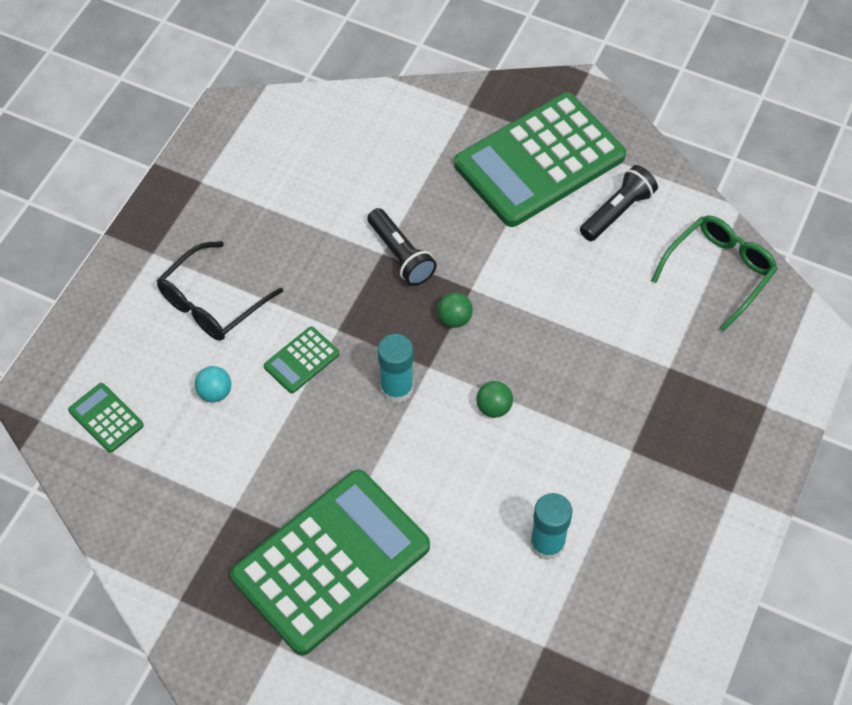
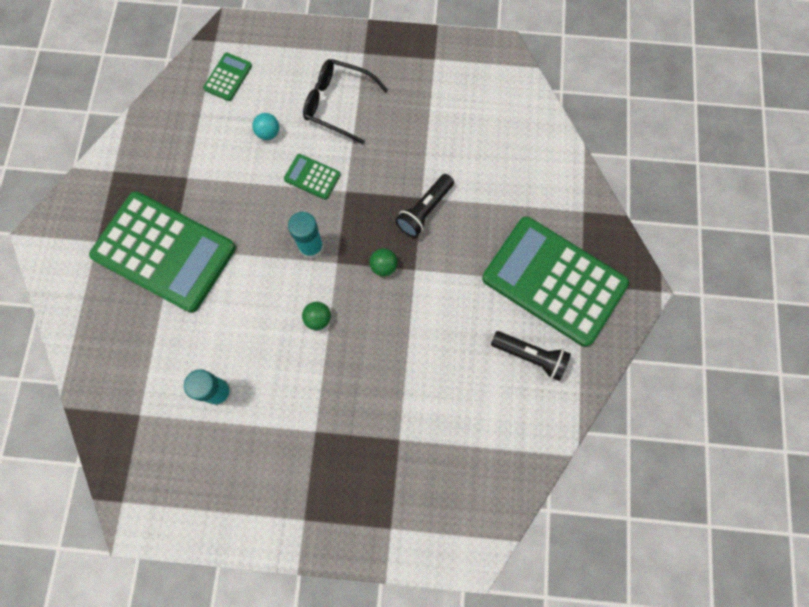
camera: 70 degrees right, 15 degrees up
green glasses [651,215,778,331] -> none

